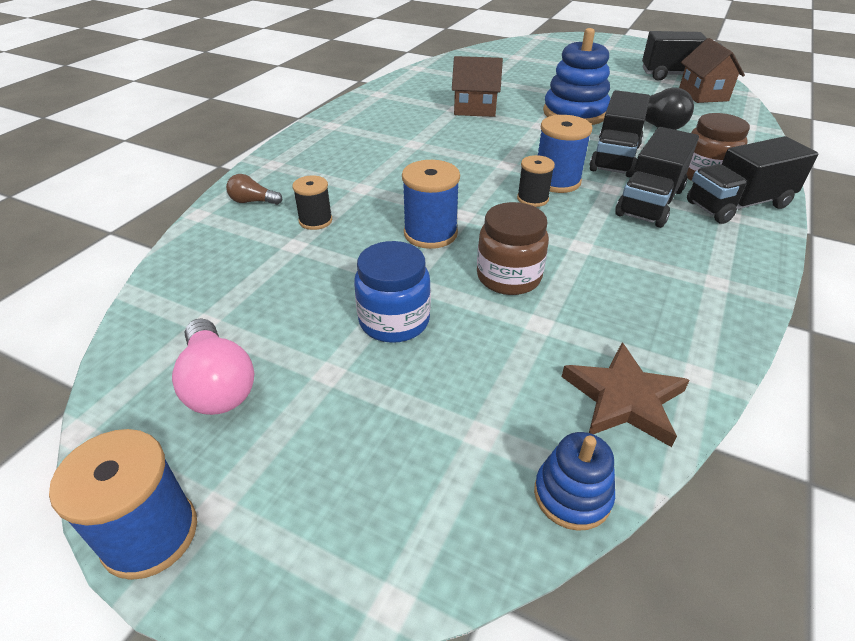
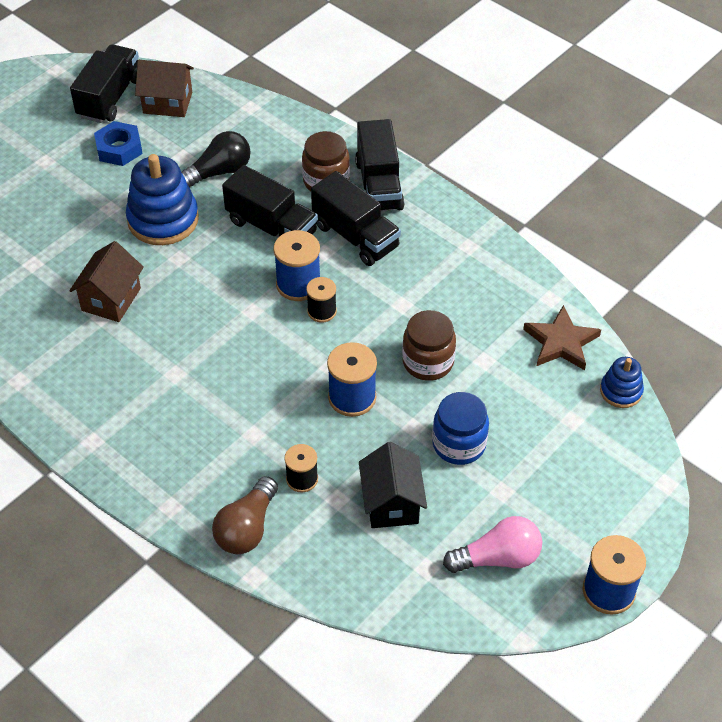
camera: 75 degrees left, 10 degrees up
brown light bulb [226,174,282,205] -> brown light bulb [212,476,278,554], size x1.73
none -> blue nut [94,121,143,166]
none -> black house [359,442,427,528]

